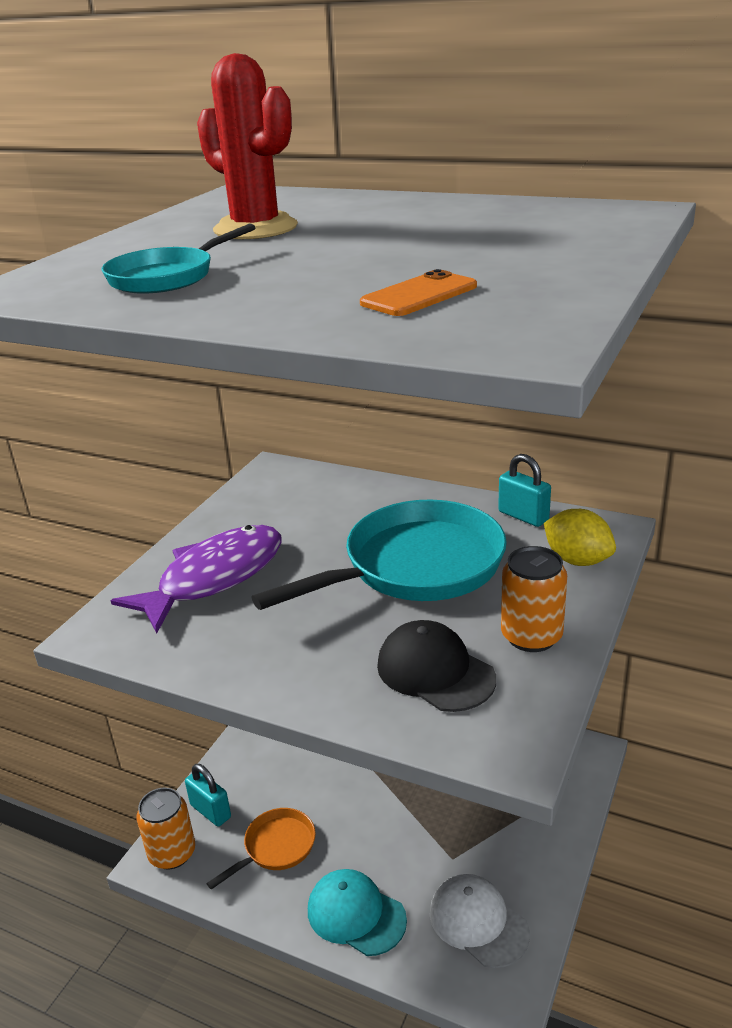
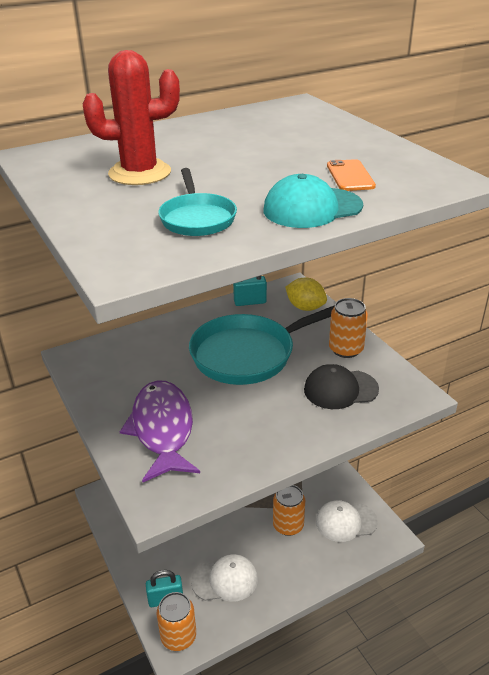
camera: 55 degrees left, 5 degrees up
orange pan [206,808,316,890] -> white cap [191,554,258,602]
turquoise pan [251,499,507,610] -> turquoise pan turned 120 degrees counterclockwise [189,305,335,385]
turquoise cap [308,869,407,956] -> turquoise cap moved to [263,174,363,228]
yellow lemon [544,509,616,566] -> yellow lemon turned 45 degrees clockwise [285,278,327,311]
none -> orange can [273,485,305,536]

